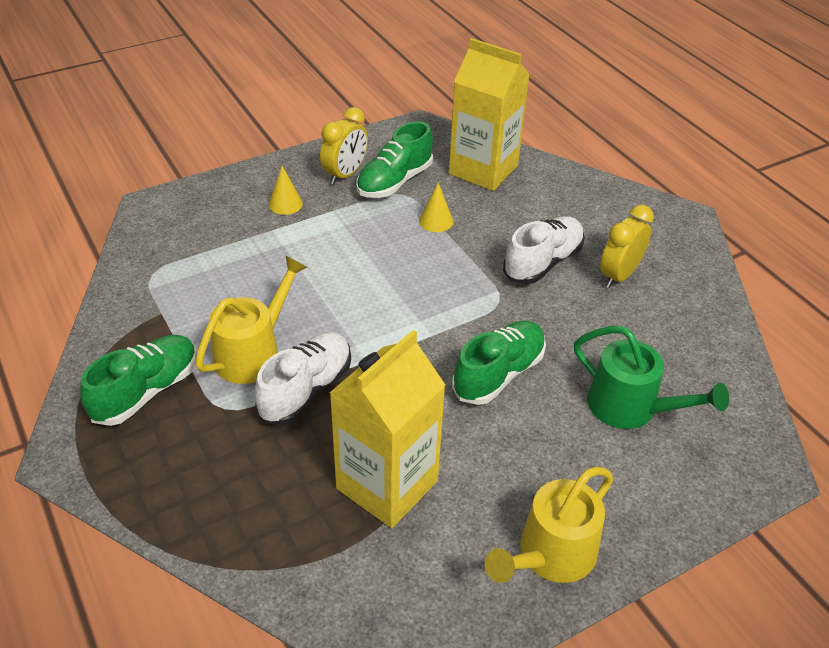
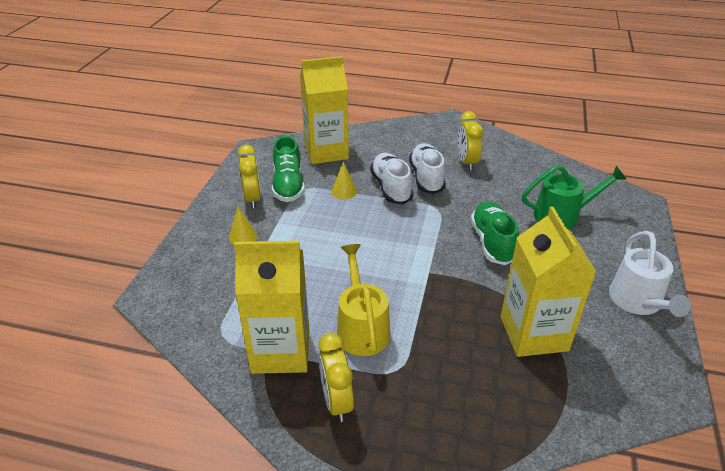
camera: 45 degrees left, 5 degrees down
green shoe [80,335,197,426] -> yellow clock [318,333,354,422]
white shoe [254,332,351,425] -> white shoe moved to [370,153,413,204]
yellow watering can [485,467,613,583] -> white watering can [609,231,691,317]
none -> yellow carton [234,241,309,374]

